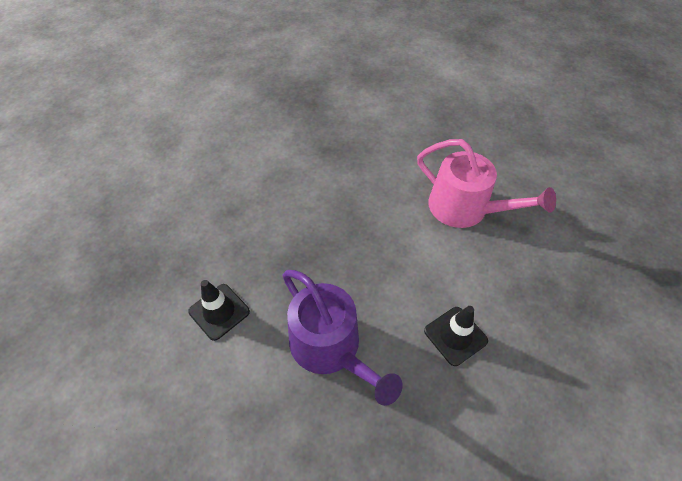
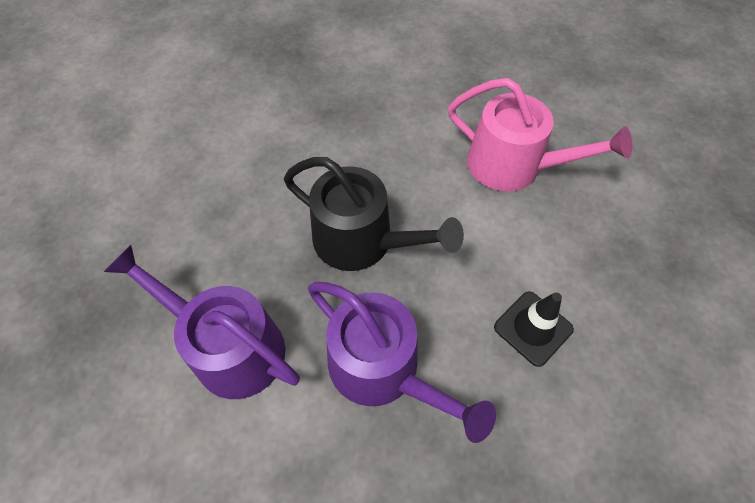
camera: 10 degrees left, 5 degrees up
black traffic cone [188,280,250,341] -> purple watering can [104,245,300,399]
none -> black watering can [284,157,464,271]

